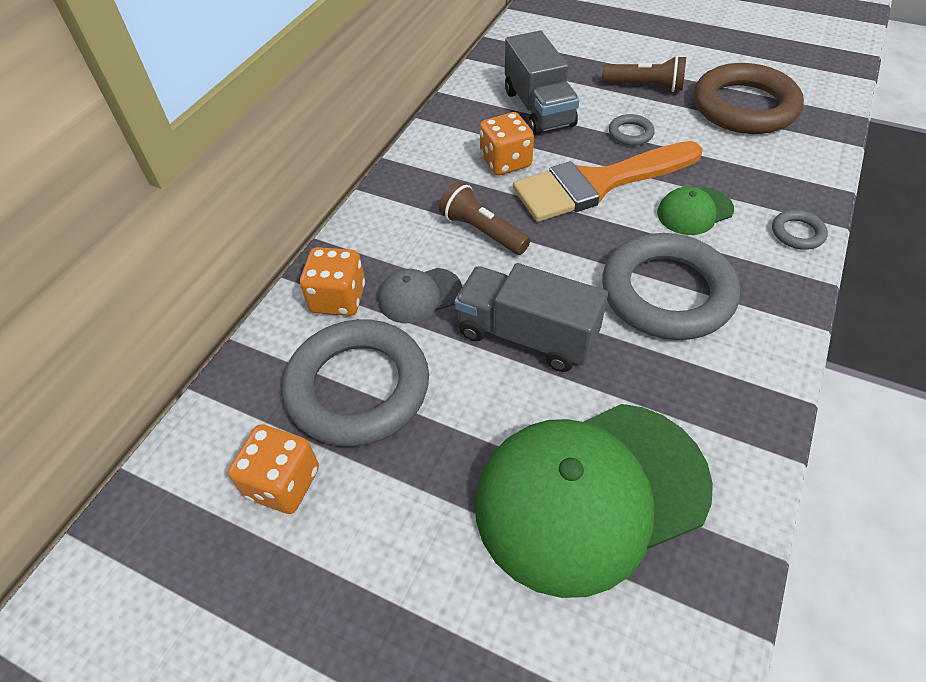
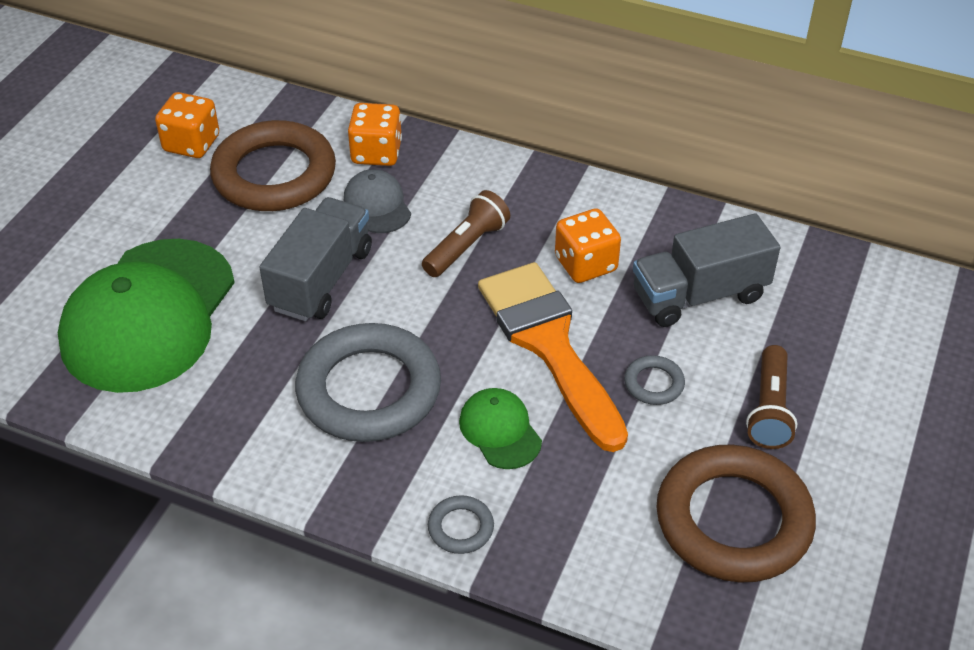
camera: 85 degrees right, 5 degrees down
grey ring [282,319,429,447] -> brown ring [210,120,336,211]
green cap [475,404,713,598] -> green cap turned 135 degrees counterclockwise [58,239,235,393]

